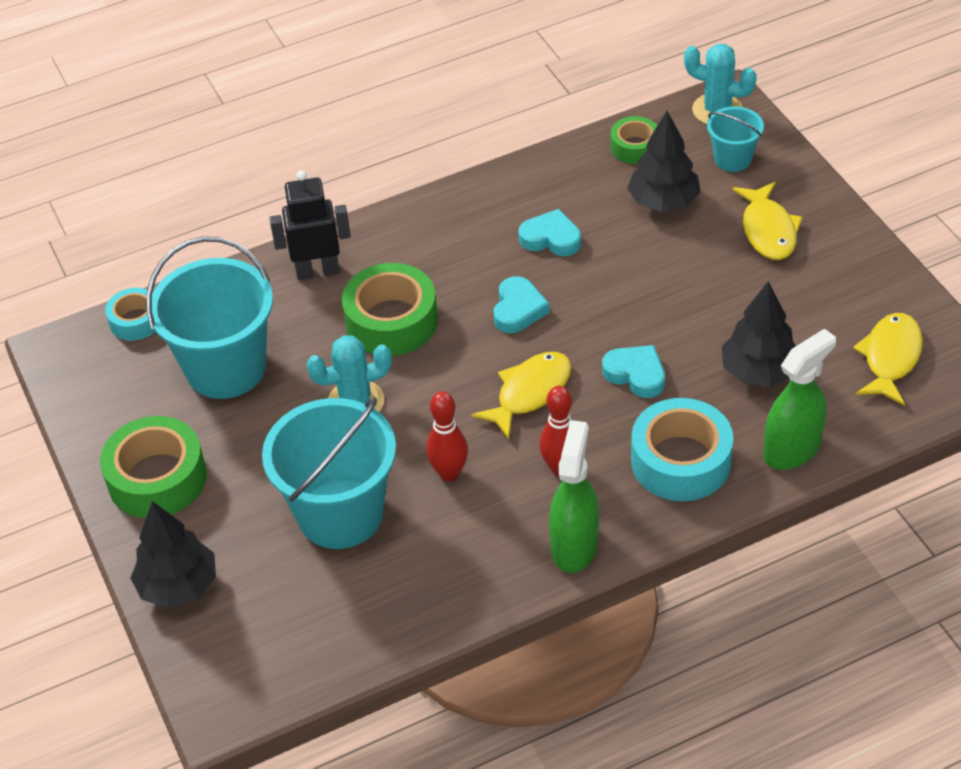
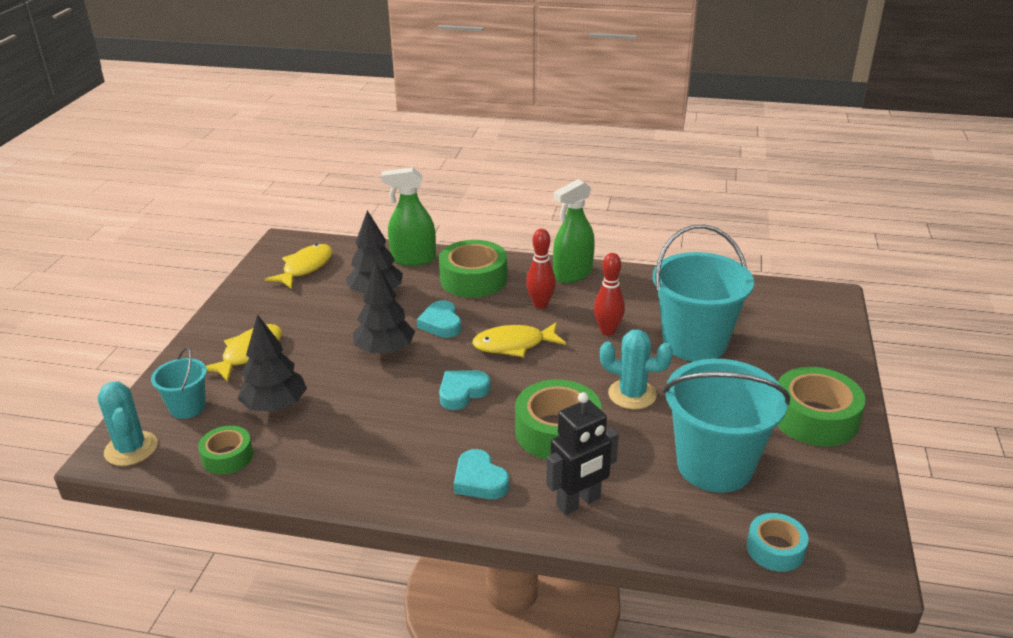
camera: 145 degrees left, 15 degrees down
black tree [130,501,216,608] -> black tree moved to [353,263,415,355]
black robot [270,170,351,280] -> black robot turned 60 degrees counterclockwise [546,392,619,515]
turquoise heart [518,209,581,256] -> turquoise heart moved to [454,449,509,499]
turquoise tape [631,398,733,501] -> green tape [439,240,507,298]
yellow fish [853,313,923,405] -> yellow fish turned 150 degrees clockwise [265,244,333,289]

